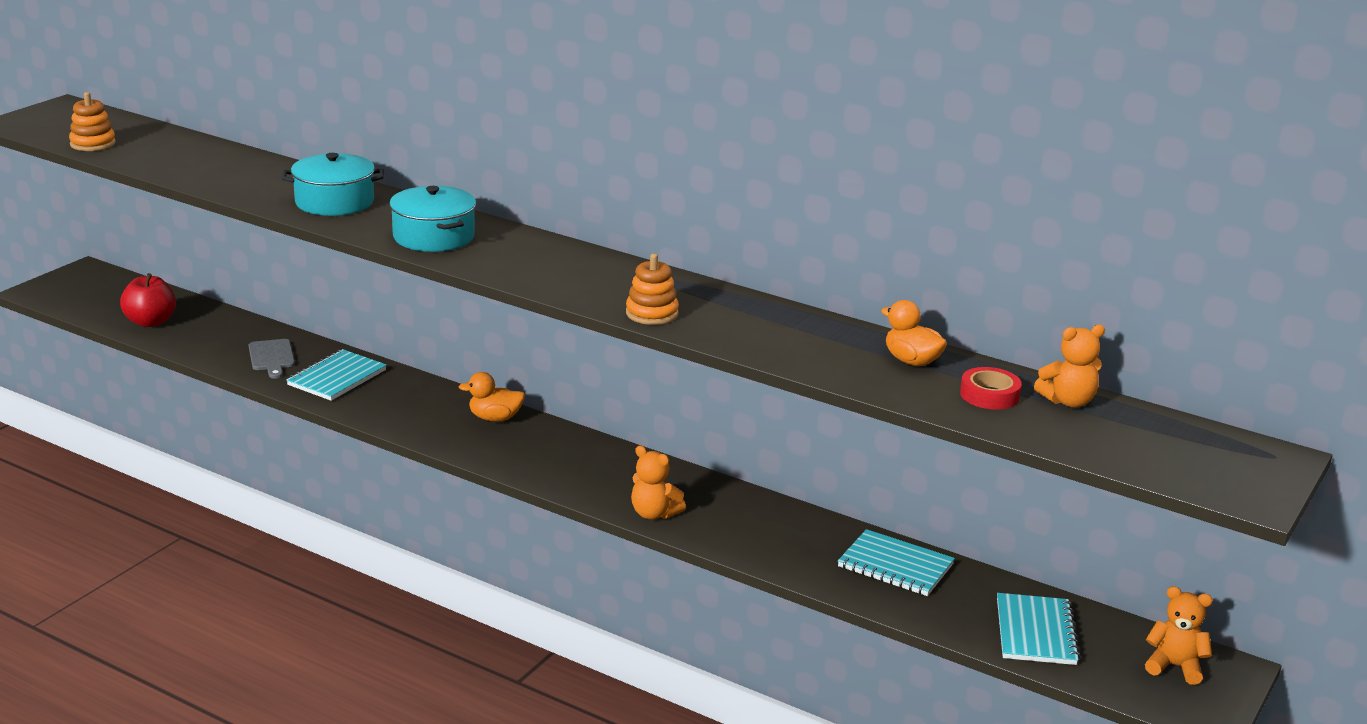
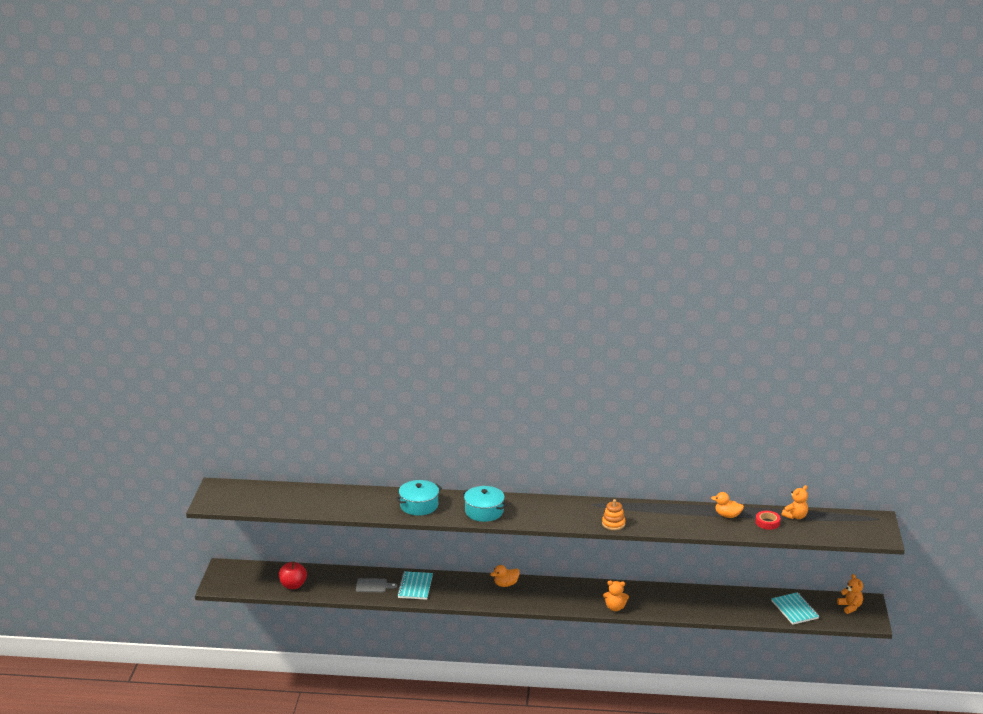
camera: 25 degrees left, 0 degrees up
orange stacking toy [69,92,116,151] -> none
grey cutting board [249,339,295,379] -> grey cutting board turned 45 degrees counterclockwise [356,578,397,592]
turquoise notebook [838,529,955,596] -> none
orange teddy bear [1145,586,1213,685] -> orange teddy bear turned 75 degrees clockwise [837,574,863,614]

